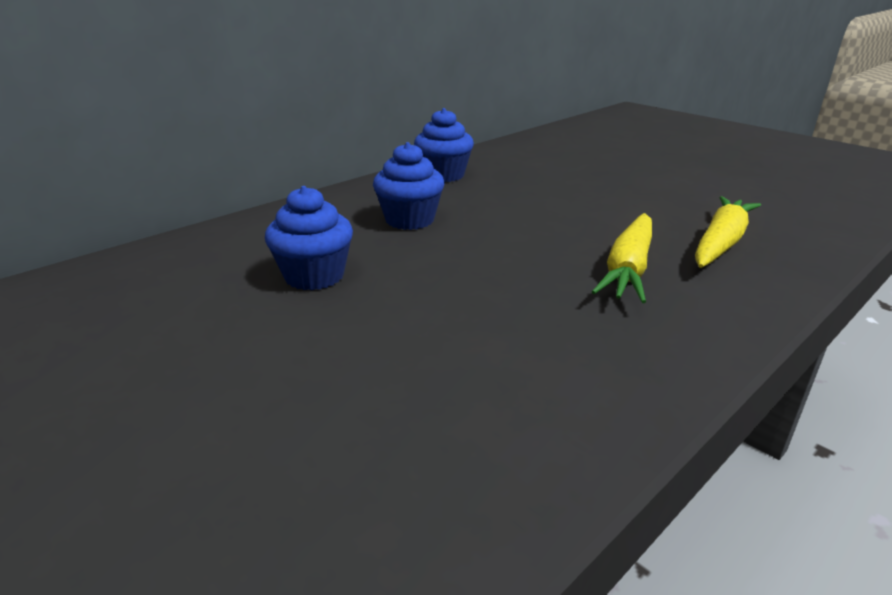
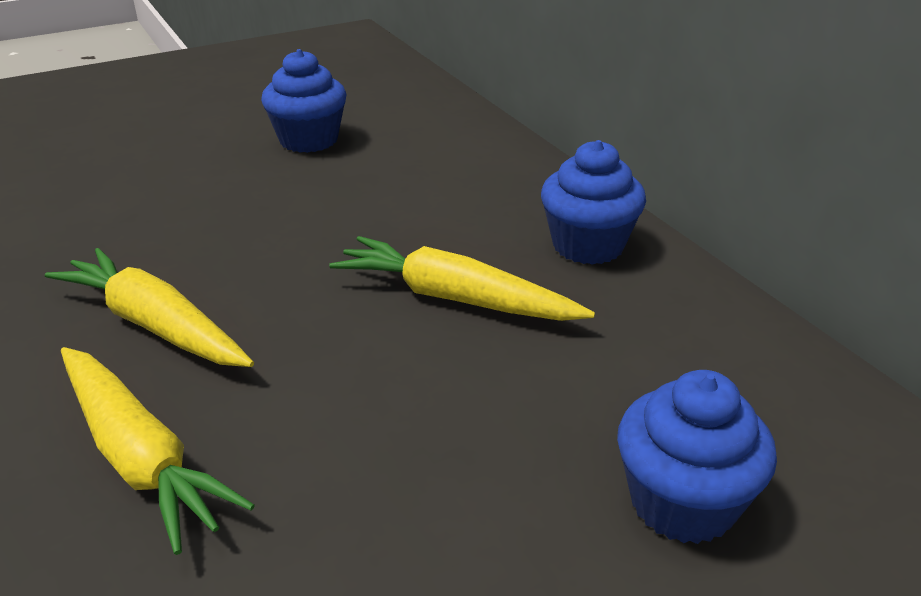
camera: 105 degrees right, 5 degrees up
blue cupcake [373,142,445,230] -> blue cupcake moved to [617,370,777,544]
none -> yellow carrot [329,236,595,321]

